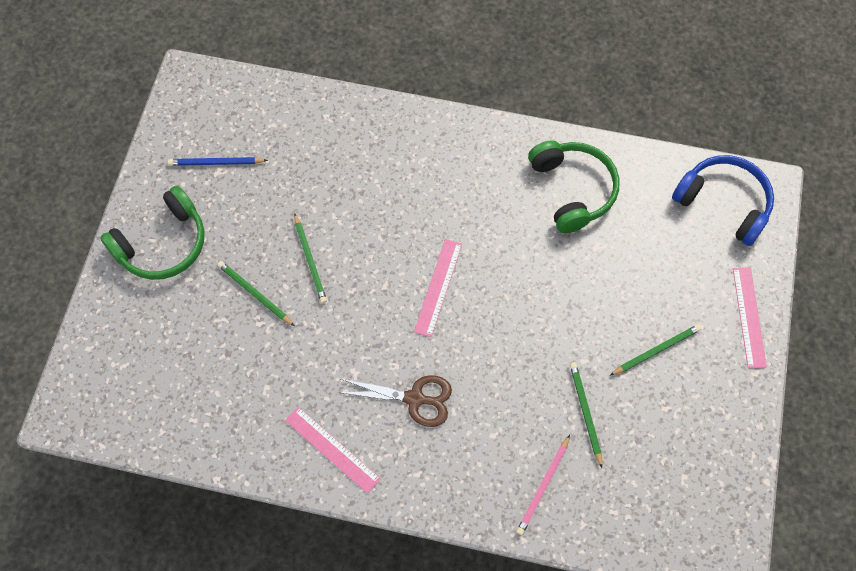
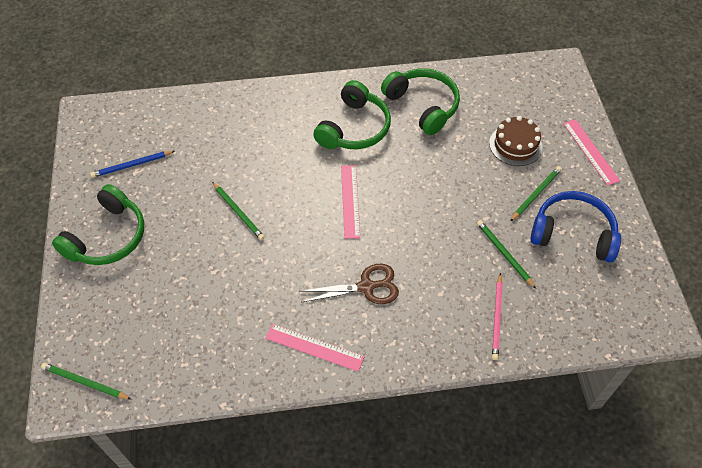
camera: 20 degrees left, 10 degrees down
green pencil [217,261,294,326] -> green pencil moved to [41,363,132,400]
blue headphones [672,155,774,246] -> blue headphones moved to [530,191,621,263]
none -> green headphones [313,80,391,149]
none -> brown cake [489,116,542,166]

